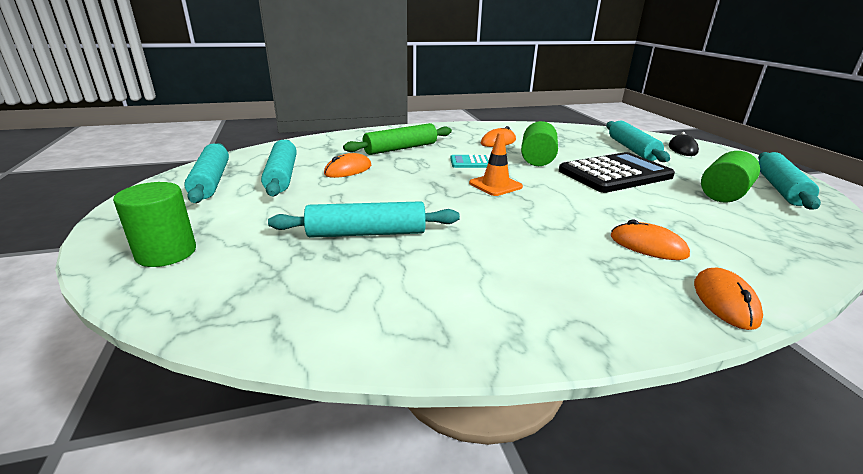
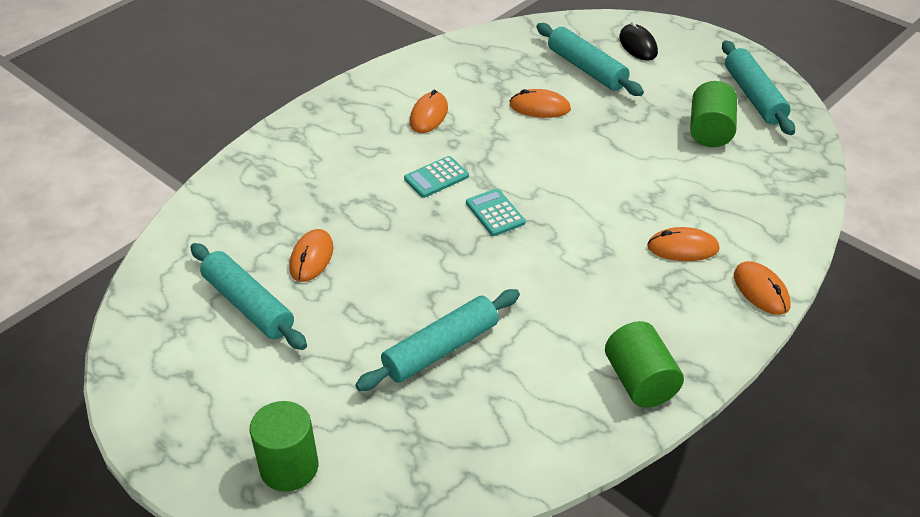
camera: 30 degrees left, 15 degrees up
turquoise rolling pin [184,143,229,203] -> none
green rolling pin [343,123,452,155] -> none
orange traffic cone [469,132,523,196] -> turquoise calculator [466,188,525,236]
green cylinder [521,121,558,166] -> green cylinder moved to [605,321,684,408]
black calculator [559,152,675,193] -> none
none -> orange mouse [510,89,571,118]

